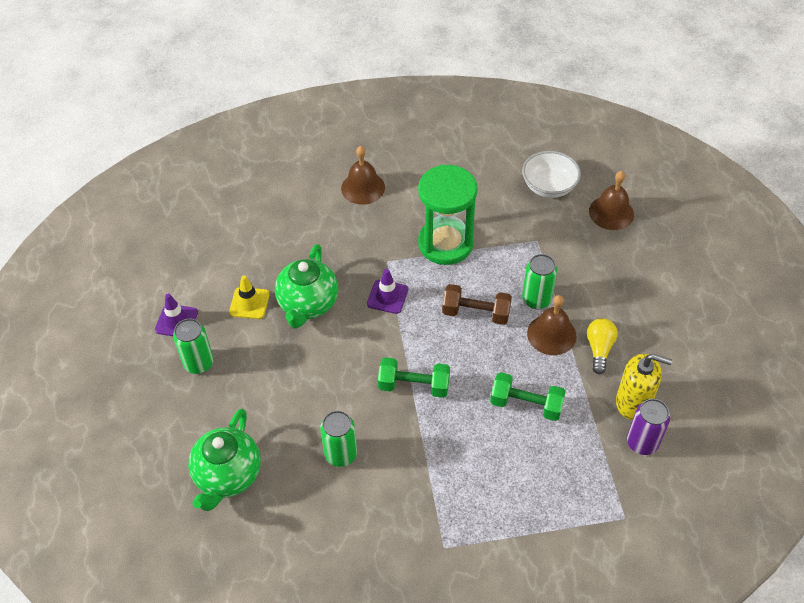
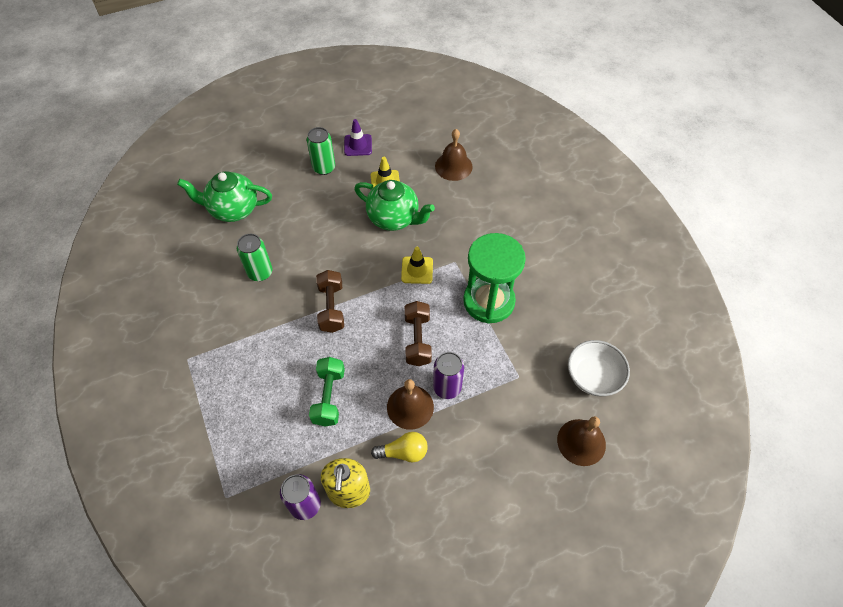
camera: 75 degrees right, 5 degrees up
green teapot [275,244,338,329] -> green teapot turned 150 degrees counterclockwise [354,180,435,231]
brown bell [341,146,385,205] -> brown bell moved to [435,129,473,181]
purple traffic cone [367,269,408,314] -> yellow traffic cone [401,247,433,284]
green dumbbell [378,357,450,398] -> brown dumbbell [316,270,344,333]
green can [522,254,557,309] -> purple can [433,352,464,399]

